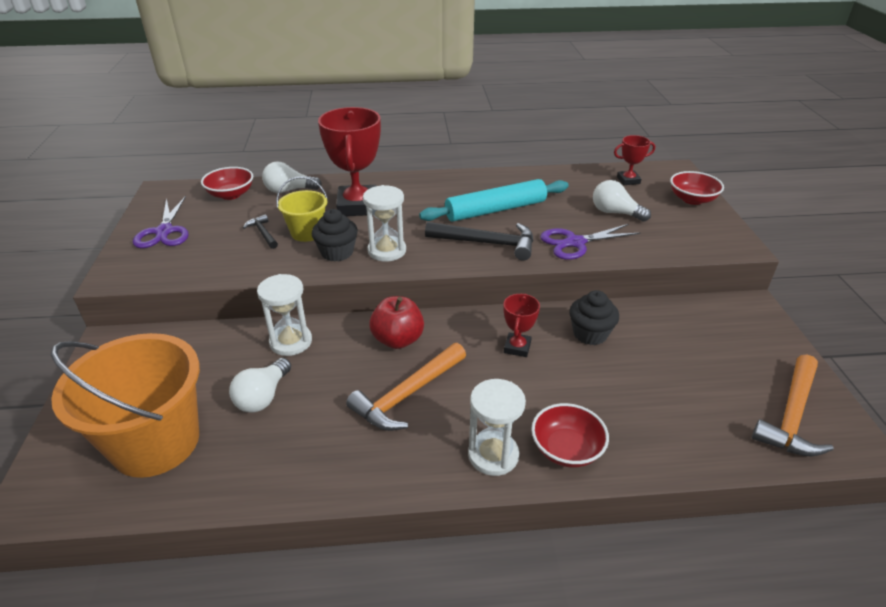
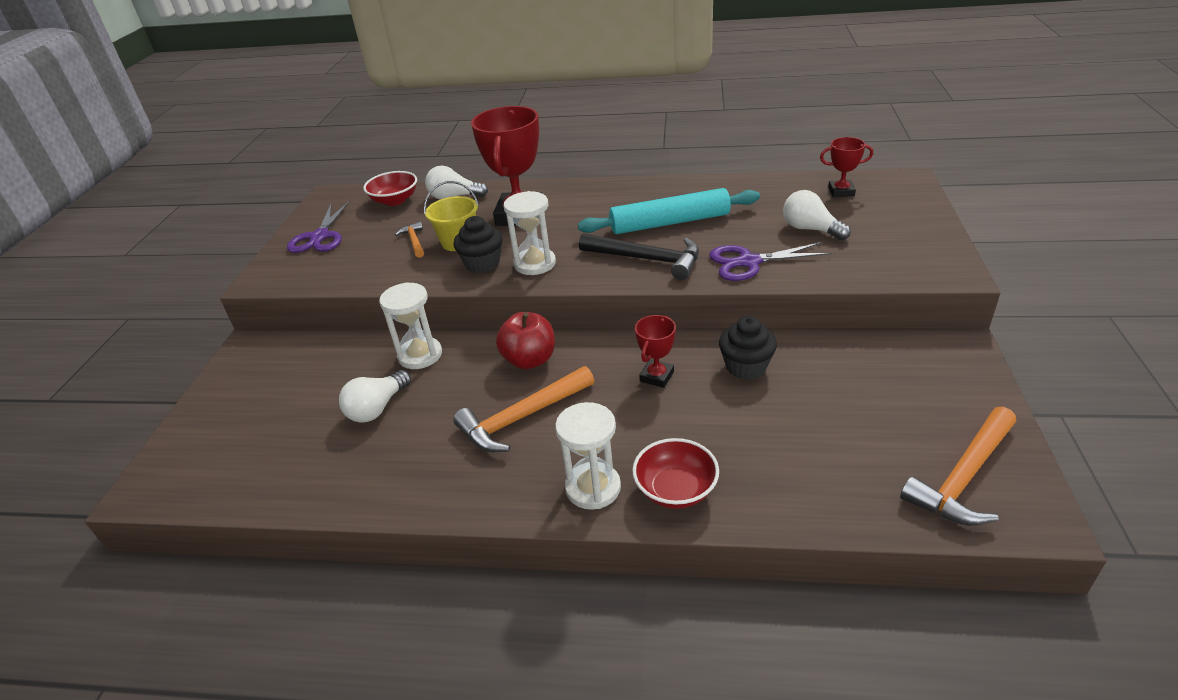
camera: 15 degrees right, 0 degrees up
orange bucket [51,333,200,478] -> none
black hammer [243,214,278,249] -> orange hammer [395,222,424,258]
red bowl [670,171,724,205] -> none

